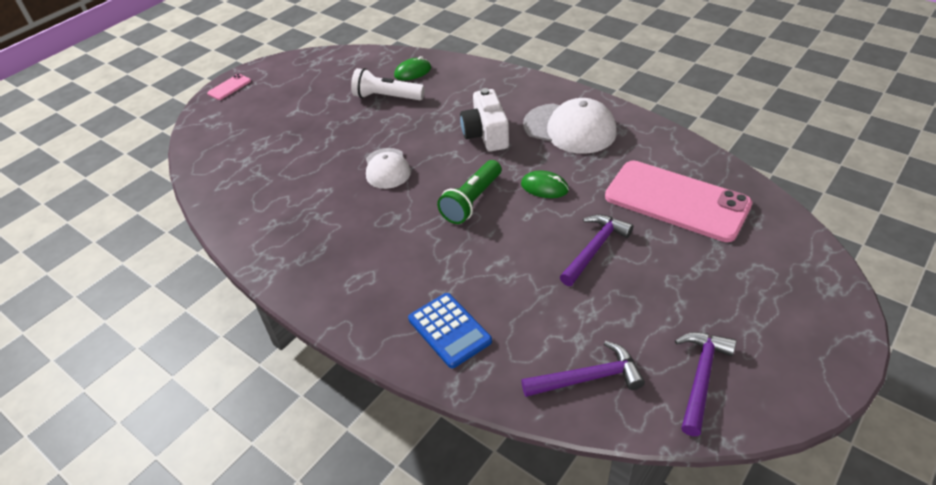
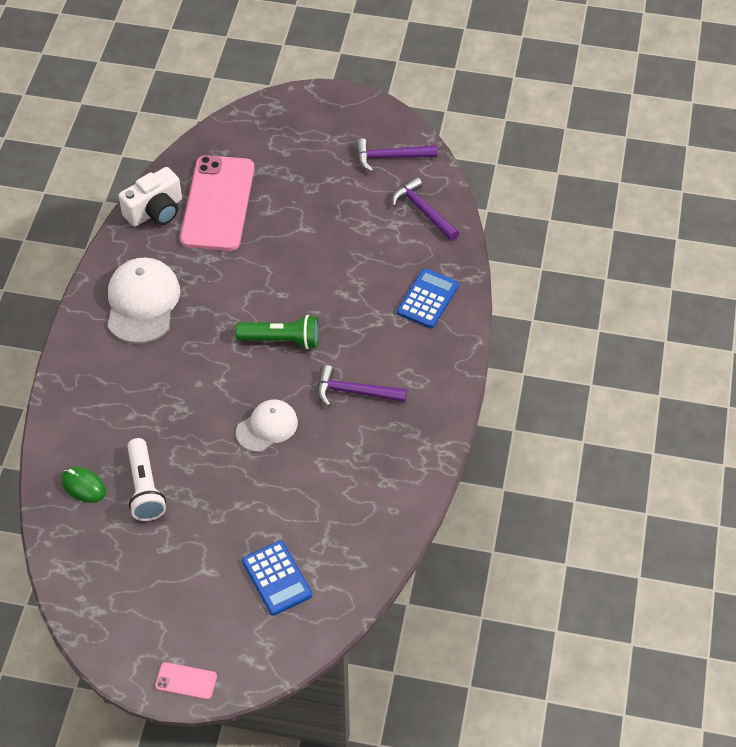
camera: 120 degrees left, 10 degrees up
white camera [460,88,509,152] -> white camera moved to [119,167,182,227]
green mouse [521,170,569,198] -> none
purple hammer [560,214,633,286] -> purple hammer moved to [318,365,407,407]
none -> blue calculator [242,541,312,616]

